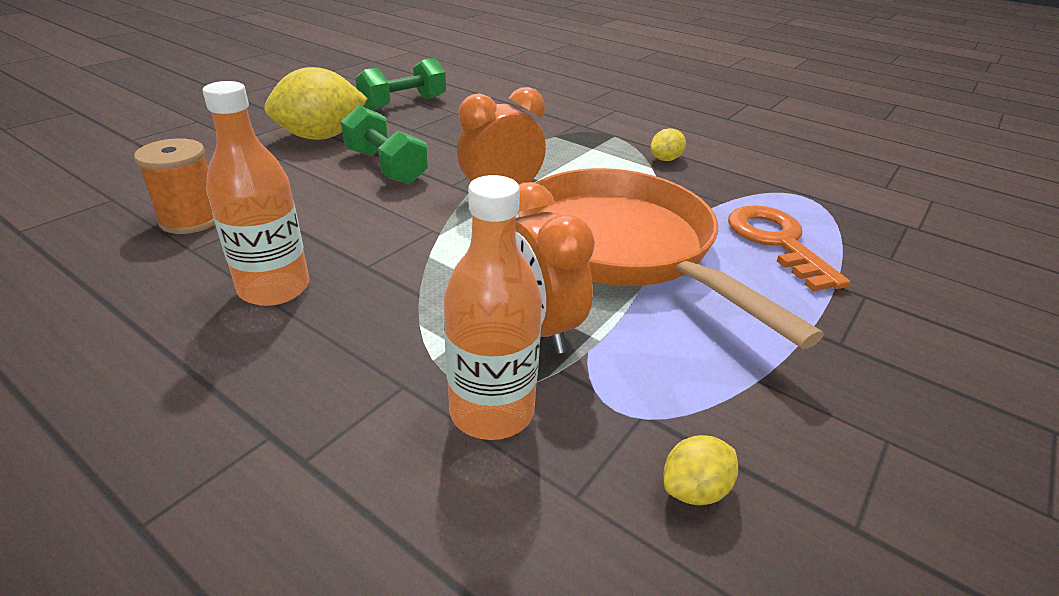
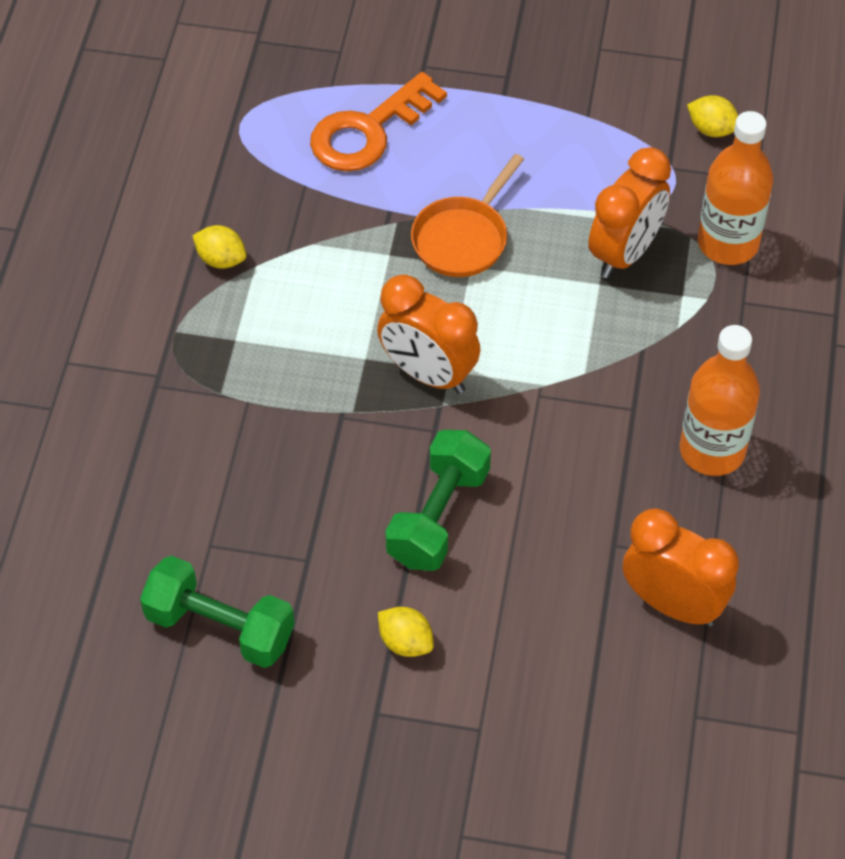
camera: 115 degrees left, 20 degrees up
orange spool [134,138,215,234] -> orange clock [623,508,739,627]
yellow lemon [264,67,368,140] -> yellow lemon [378,607,434,657], size x0.46
orange pan [518,168,824,349] -> orange pan [411,154,524,277], size x0.47

